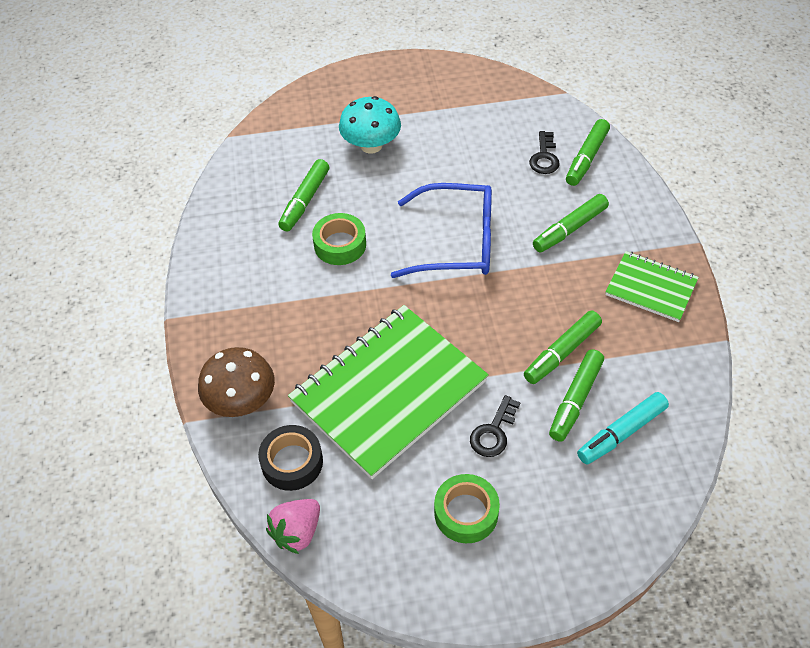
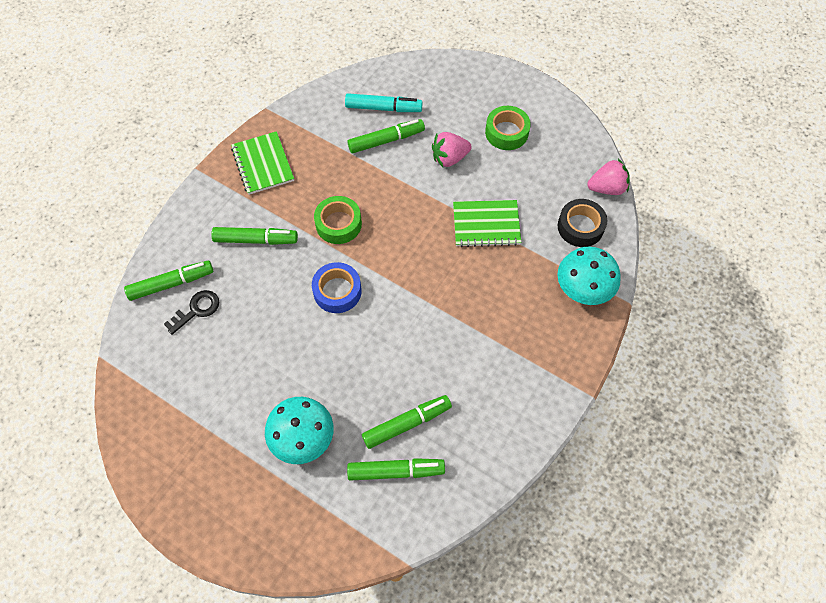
camera: 140 degrees left, 10 degrees up
brown mushroom [198,347,275,417] -> turquoise mushroom [557,247,621,305]
green notebook [288,305,489,479] -> green notebook [453,200,521,247], size x0.52
green tape [312,213,366,265] -> green tape moved to [314,196,362,244]
blue glasses [391,183,492,278] -> blue tape [312,262,361,313]
black key [470,395,520,457] -> pink strawberry [432,132,472,167]
green marker [524,310,602,384] -> green marker moved to [347,458,445,481]

